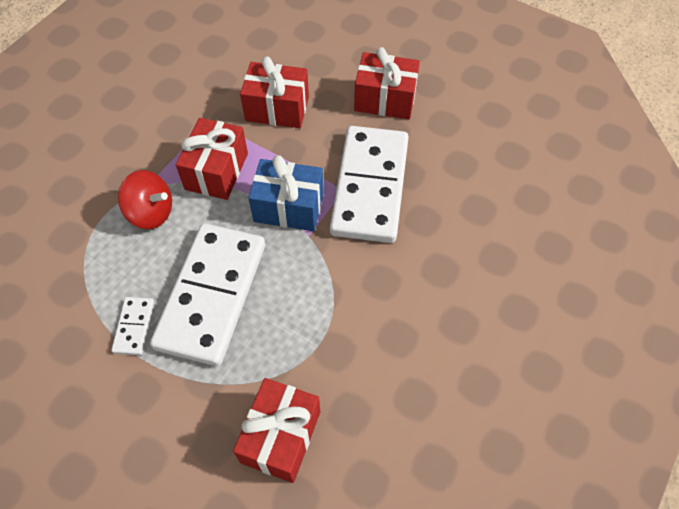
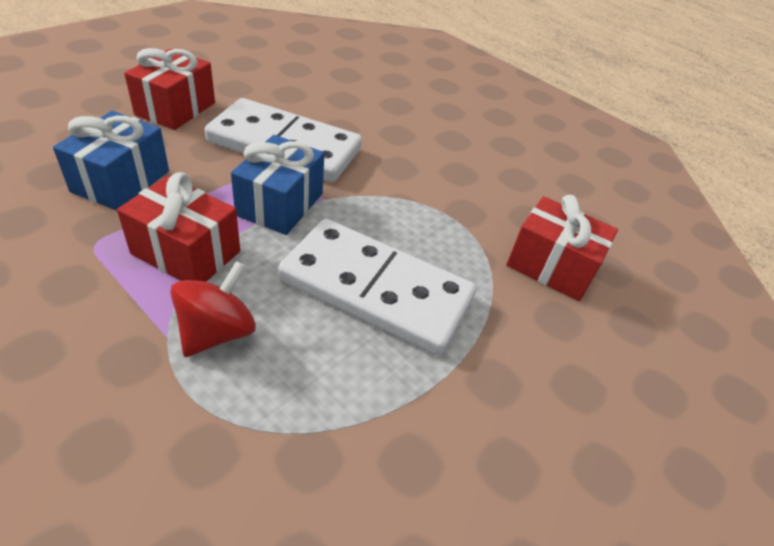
camera: 85 degrees left, 15 degrees down
white domino [111,297,154,355] -> none
red gift [240,56,309,128] -> blue gift [53,111,169,211]

